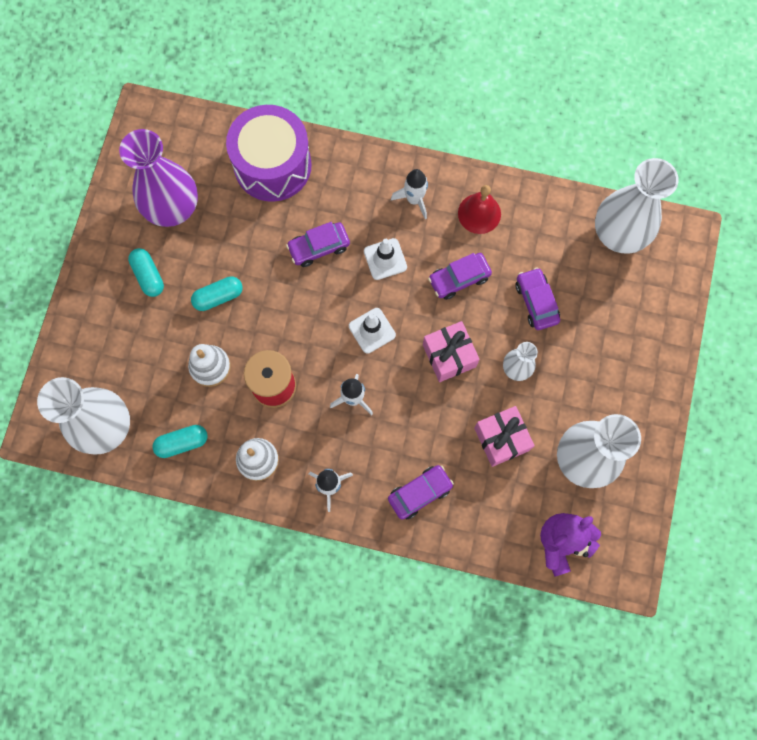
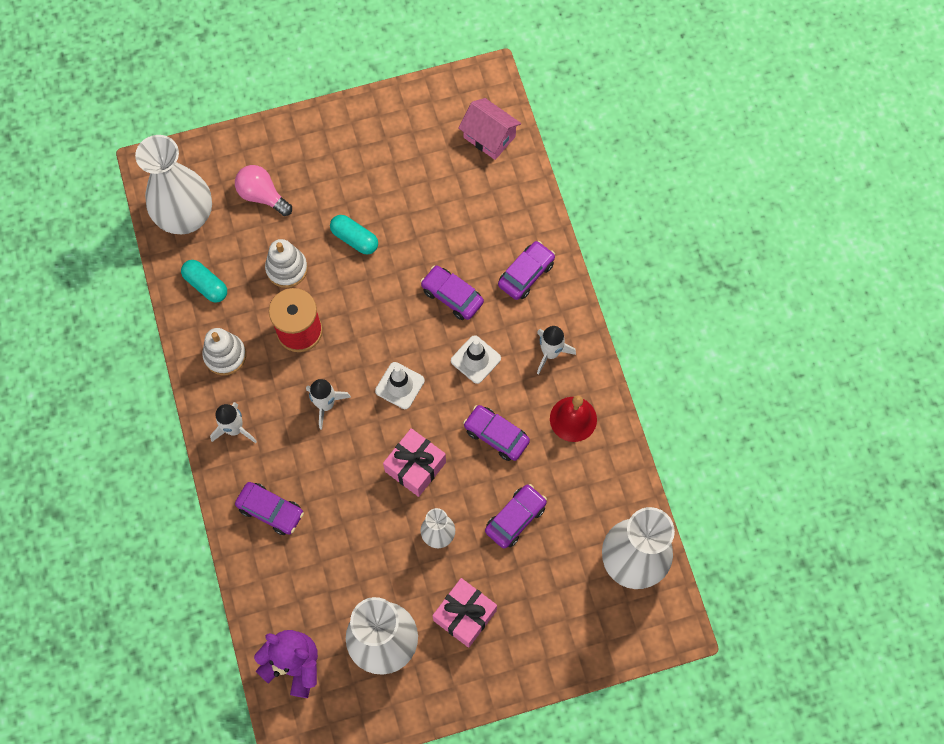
camera: 60 degrees right, 5 degrees down
purple vase [119,129,198,227] -> none
turquoise capsule [128,248,164,297] -> none
purple drum [226,105,312,202] -> none
pink gift [474,406,535,467] -> pink gift moved to [433,578,497,648]
none -> pink light bulb [235,165,292,216]
none -> pink house [458,98,521,160]
none -> purple car [498,241,555,300]

